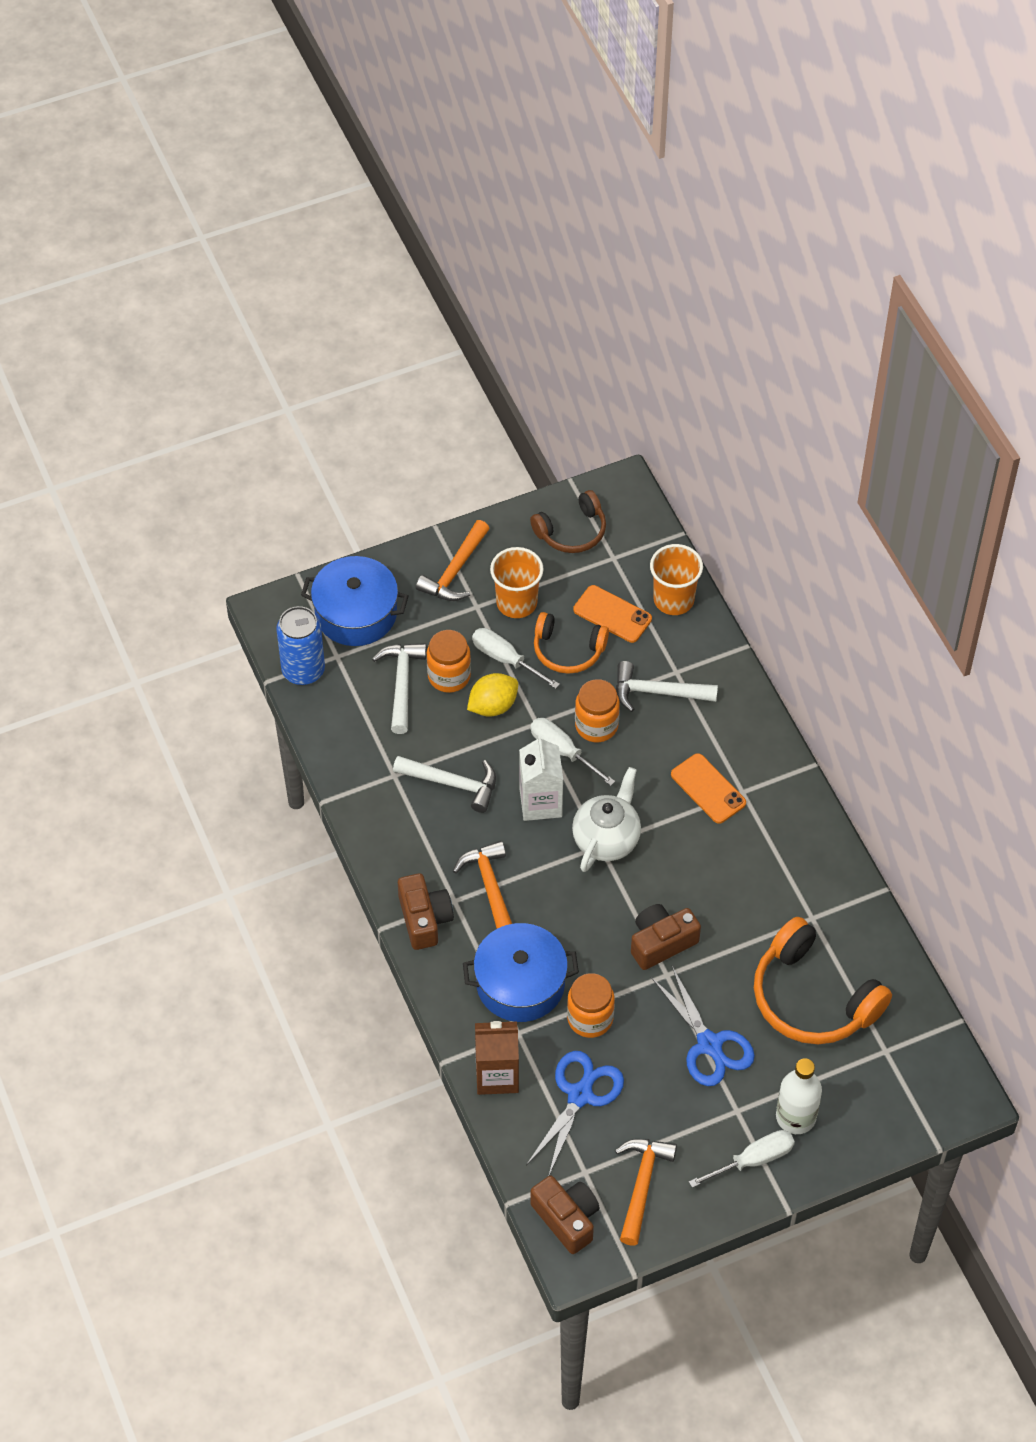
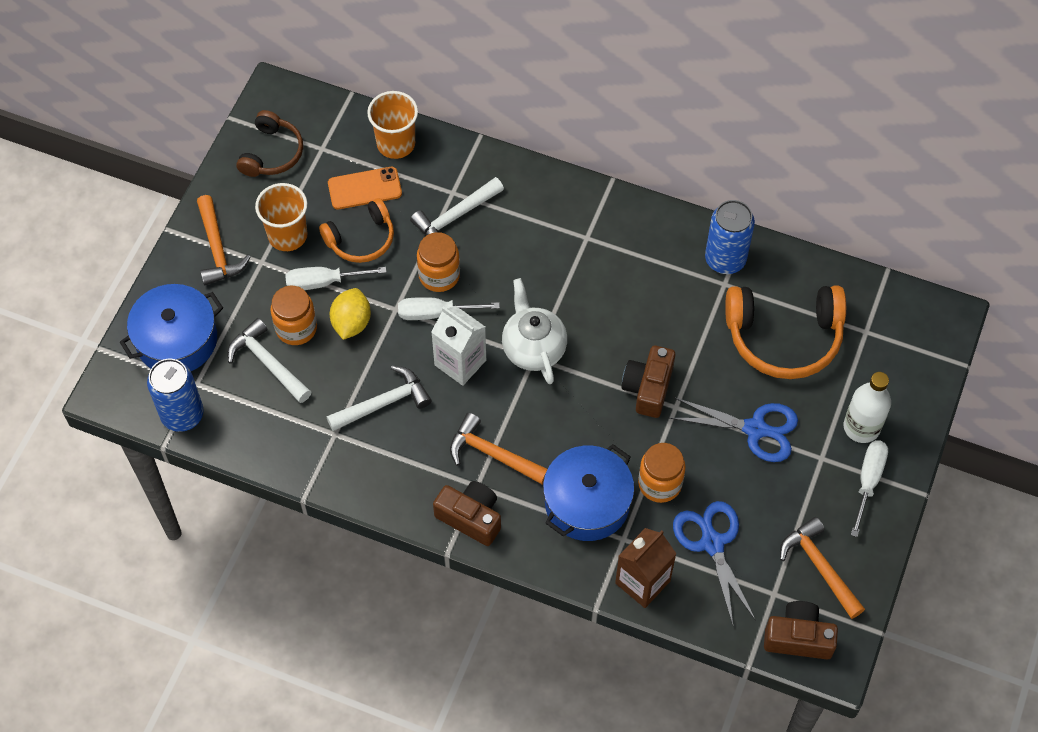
camera: 45 degrees left, 5 degrees up
orange phone [671,753,746,824] -> none
none -> blue can [705,200,755,274]

